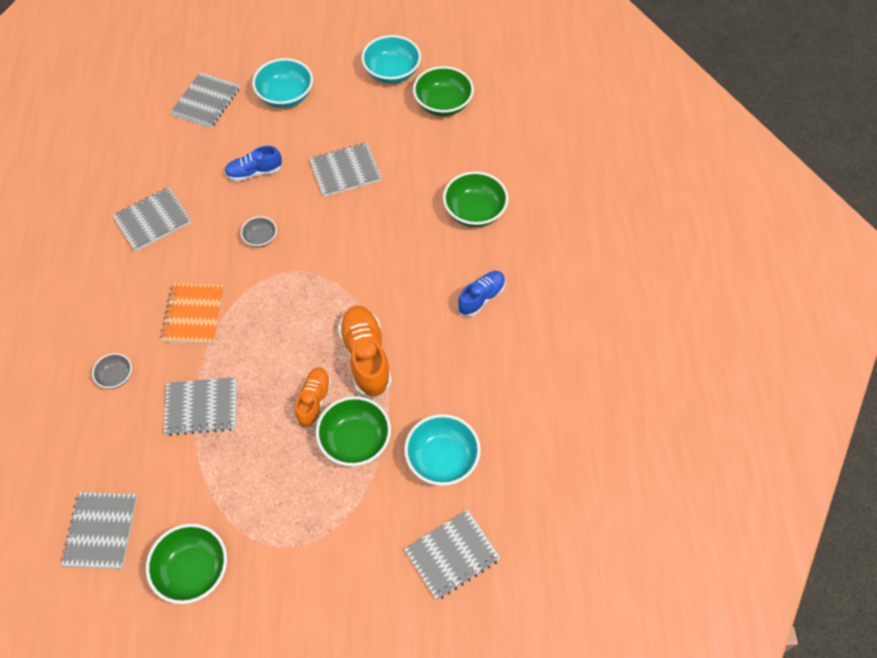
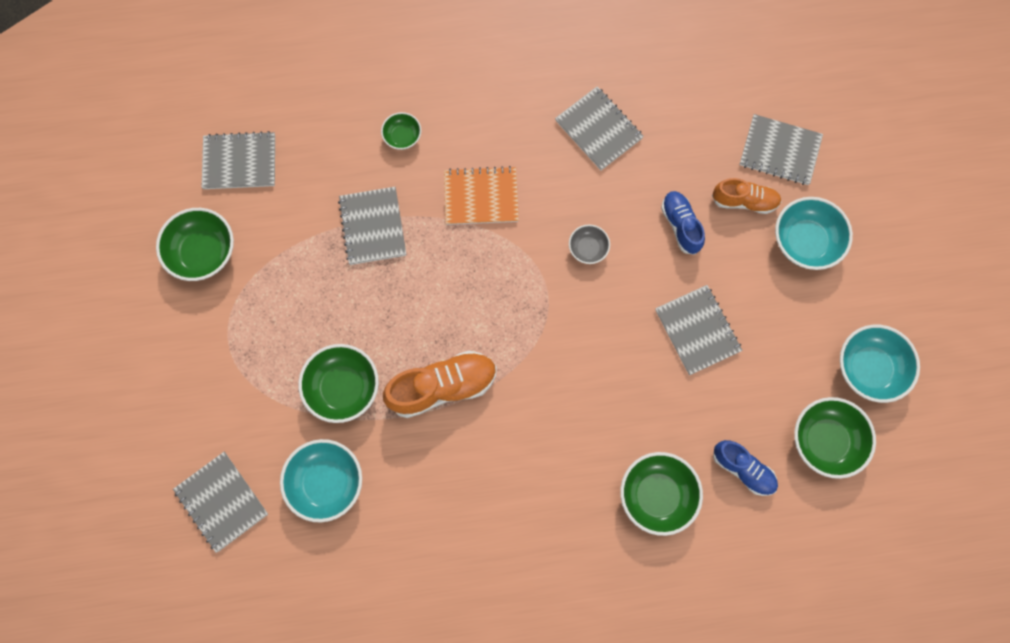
camera: 85 degrees right, 15 degrees up
grey bowl [92,353,132,389] -> green bowl [381,112,421,150]
orange shoe [295,368,331,429] -> orange shoe moved to [712,178,781,214]
blue shoe [457,271,505,317] -> blue shoe moved to [713,440,778,496]

